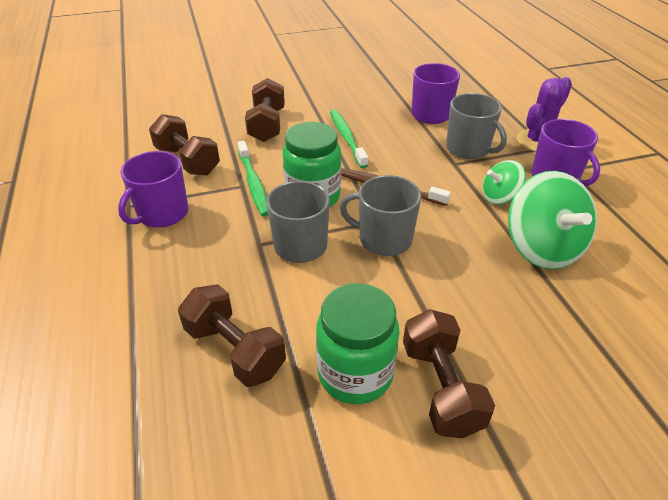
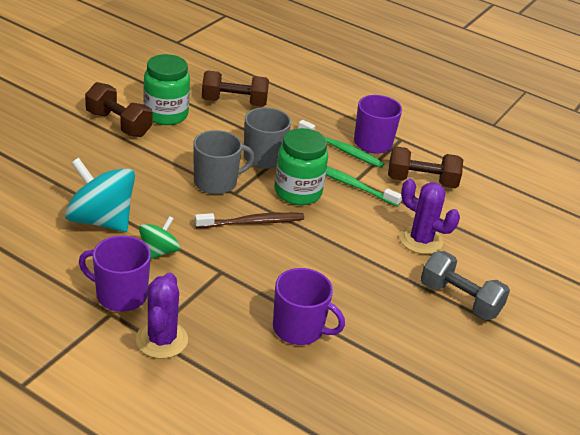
camera: 135 degrees right, 5 degrees down
brown dumbbell [245,78,285,142] -> purple cactus [400,179,460,254]
green toothbrush [330,110,368,168] -> green toothbrush moved to [298,120,385,168]
grey mug [446,93,507,159] -> none
green spinning top [508,171,597,269] -> turquoise spinning top [65,158,135,232]
none -> grey dumbbell [421,251,510,320]

